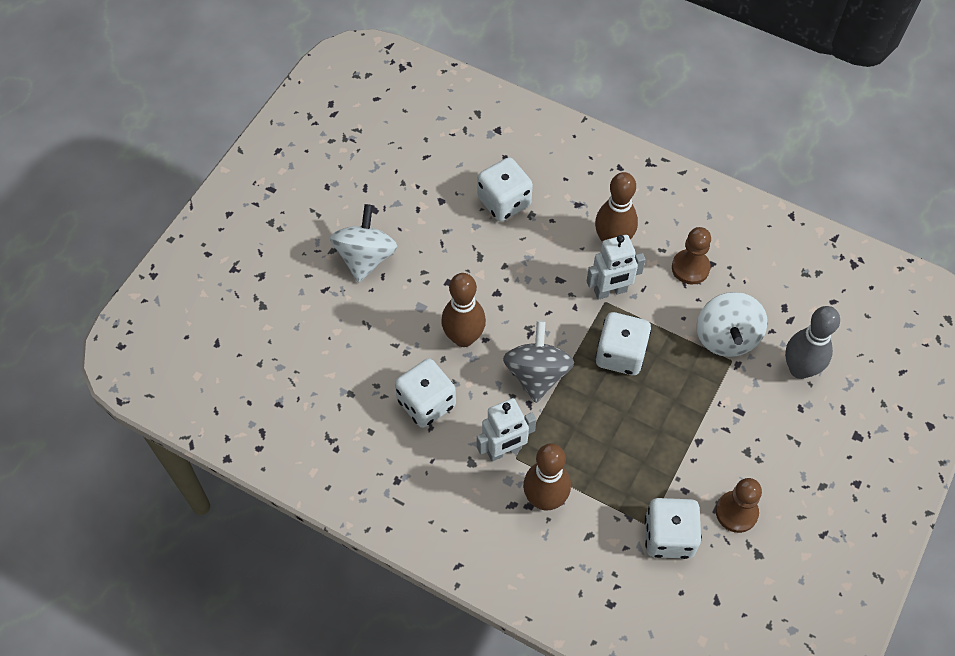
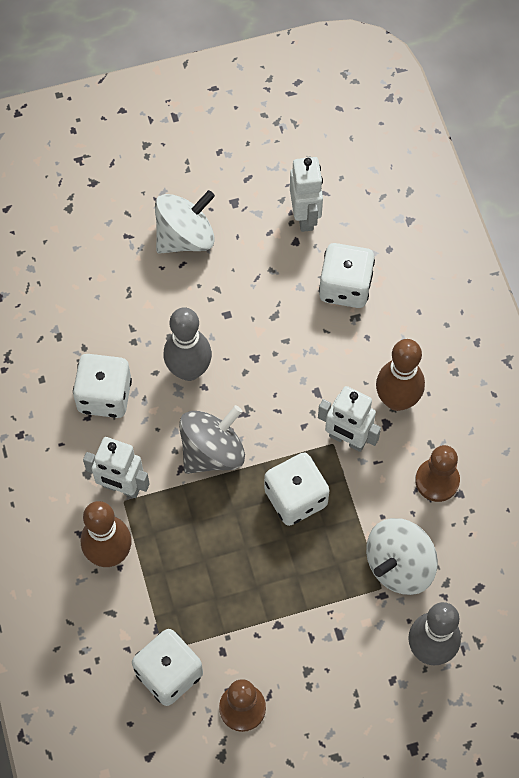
camera: 45 degrees right, 5 degrees up
brown bowling pin [441,273,486,347] -> grey bowling pin [164,308,212,381]
none -> white robot [290,157,323,232]

